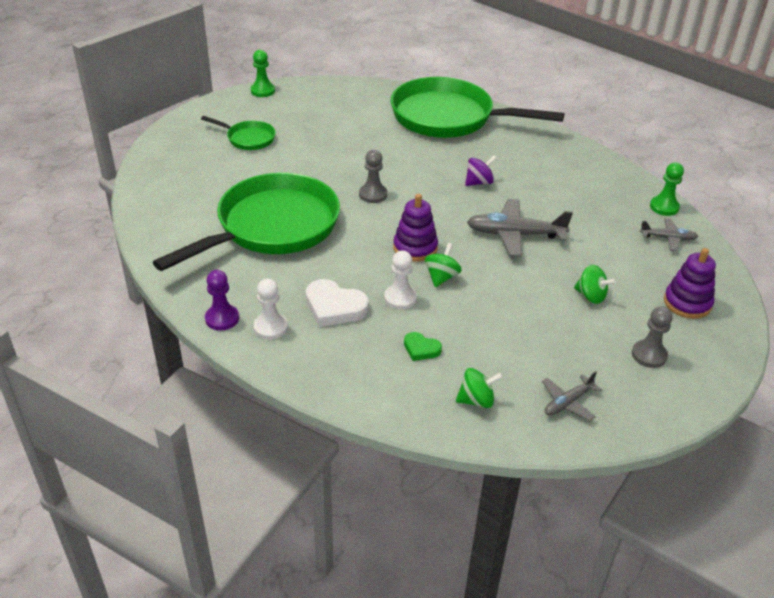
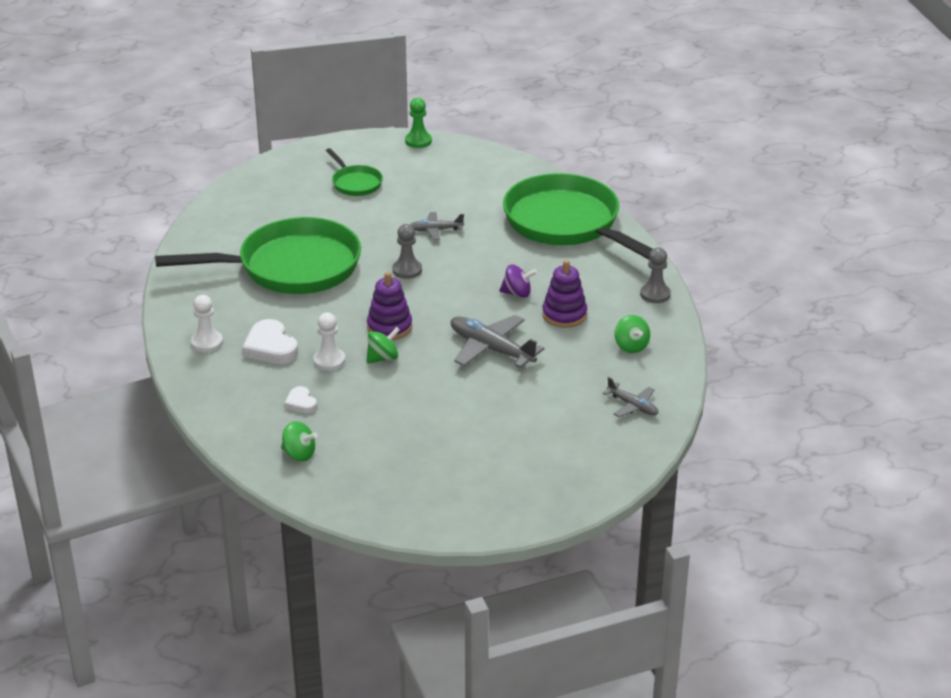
camera: 35 degrees right, 5 degrees down
purple pawn [205,270,239,331] -> none
green heart [404,332,442,361] -> white heart [284,386,317,414]
grey plane [542,371,602,421] -> grey plane moved to [410,212,464,240]
green spinning top [574,265,616,304] -> green spinning top moved to [614,315,650,353]
grey pawn [632,306,672,368] -> grey pawn moved to [640,248,671,303]
green pawn [650,162,684,216] -> none
purple stacking toy [664,248,716,319] -> purple stacking toy moved to [542,260,587,328]

